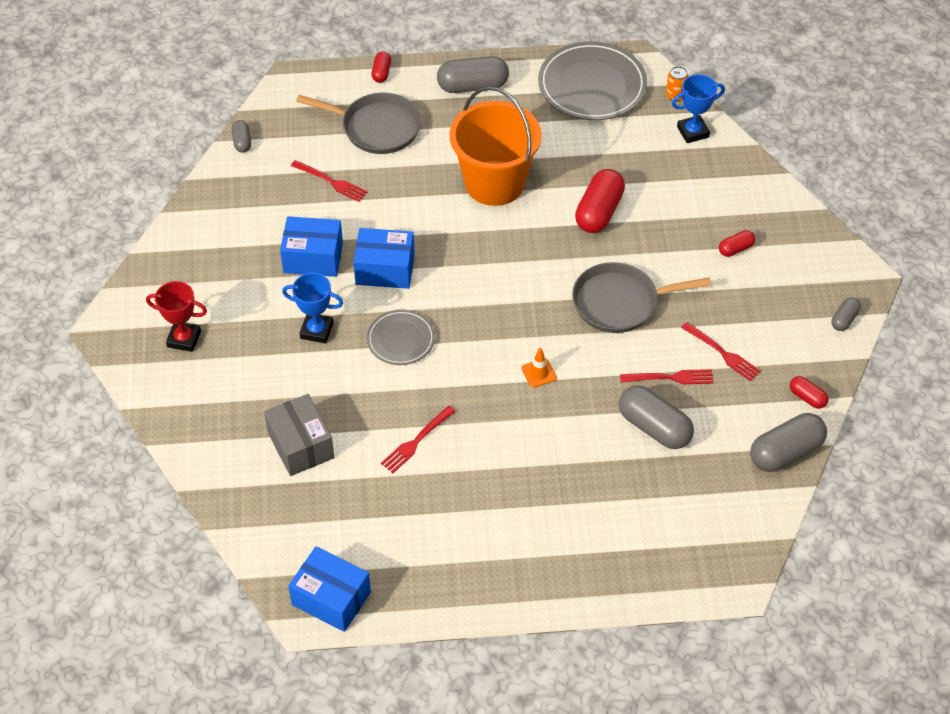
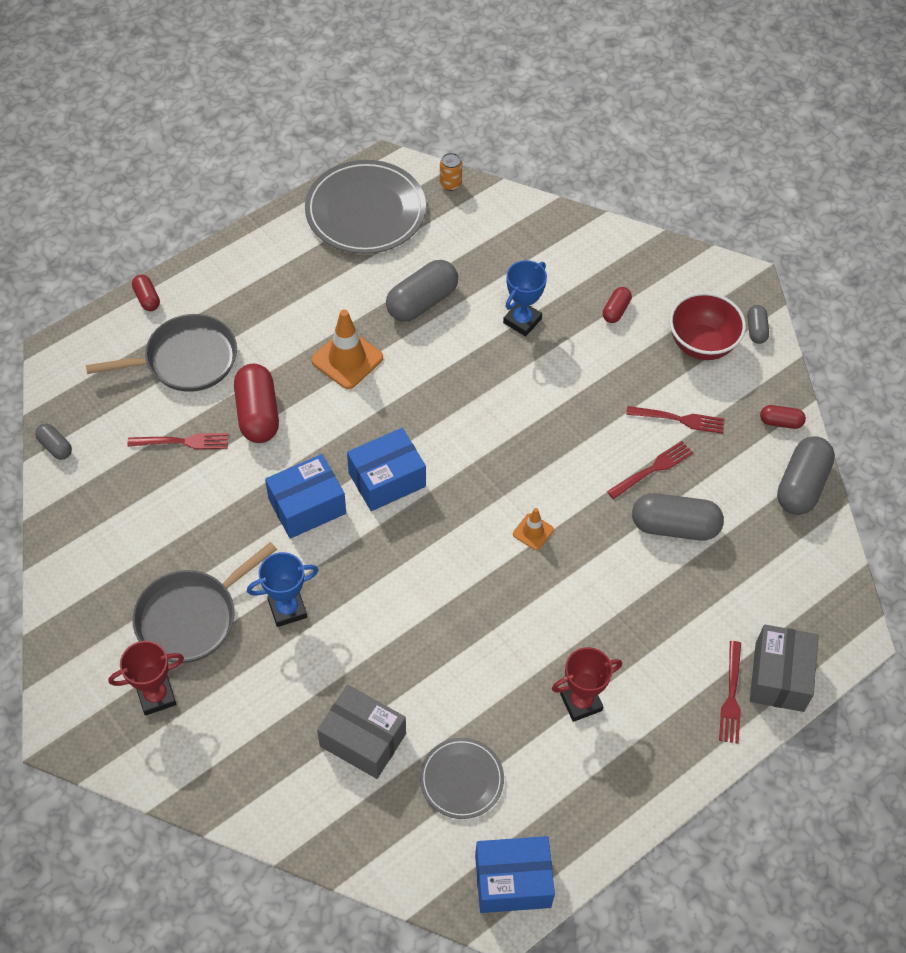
camera: 35 degrees left, 5 degrees up
blue box [280,216,343,277] -> blue box moved to [347,428,426,511]
grey plate [367,310,435,365] -> grey plate moved to [420,738,504,819]
red fork [381,406,456,473] -> red fork moved to [719,641,741,744]
grey capsule [437,56,509,93] -> grey capsule moved to [386,260,458,322]
orange bucket [449,86,542,206] -> orange traffic cone [311,309,383,389]
grey pan [572,262,711,333] -> grey pan moved to [133,542,277,663]
red capsule [575,169,625,233] -> red capsule moved to [234,364,279,443]
blue trophy [672,74,725,143] -> blue trophy moved to [503,260,547,336]
none -> red trophy [552,647,622,722]
none -> red bowl [669,292,746,360]
none -> grey box [750,624,819,712]

